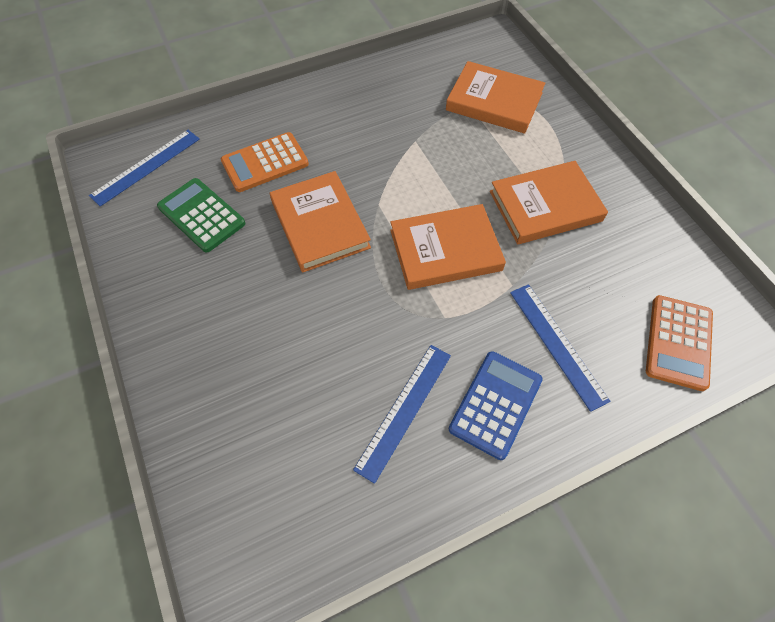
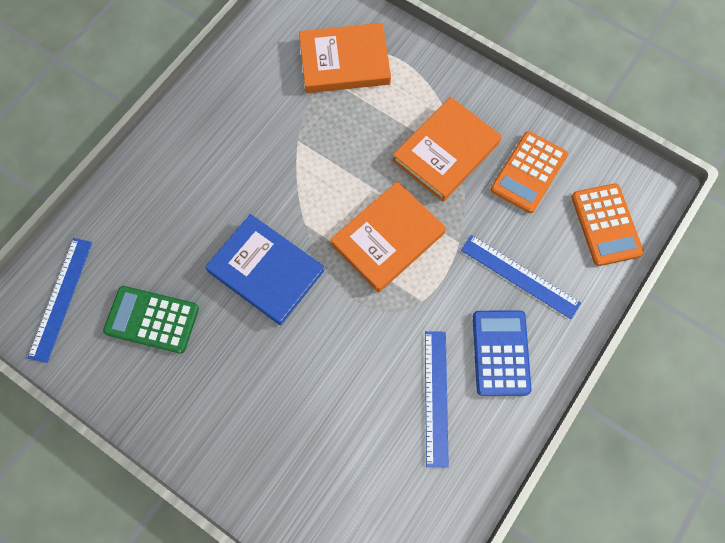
camera: 30 degrees left, 10 degrees up
orange calculator [221,132,309,192] -> orange calculator moved to [490,131,568,213]
orange book [270,171,371,272] -> blue book [205,214,325,325]

